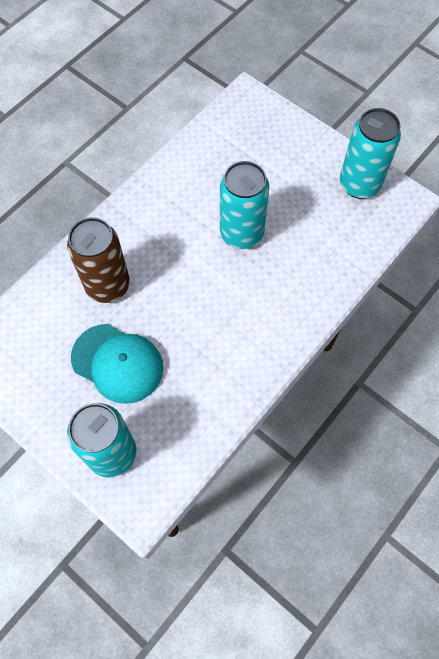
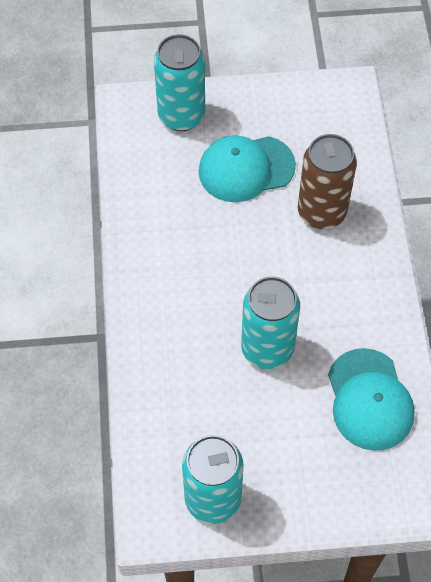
camera: 135 degrees right, 5 degrees down
none -> turquoise cap [328,348,415,451]

